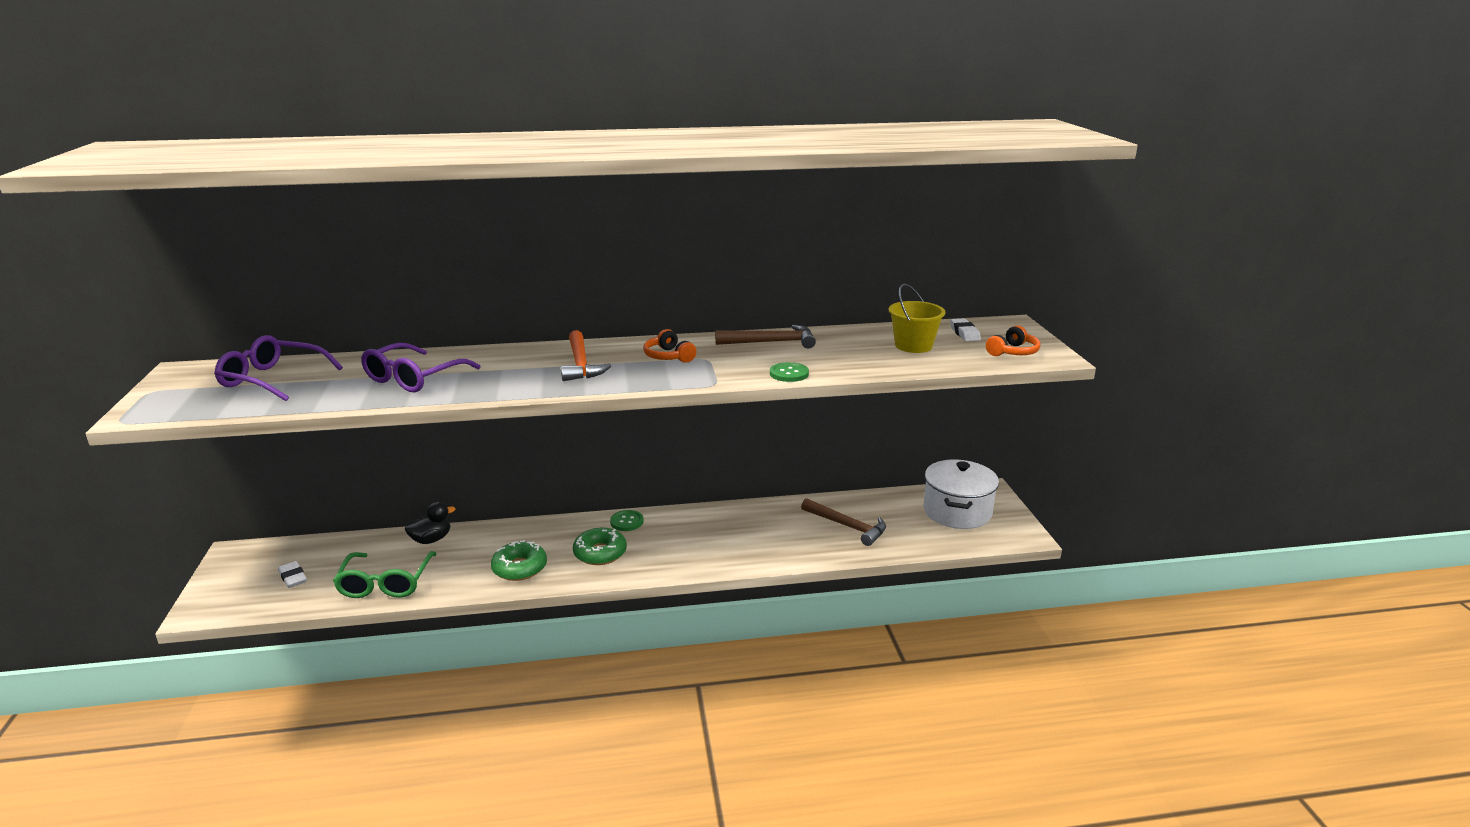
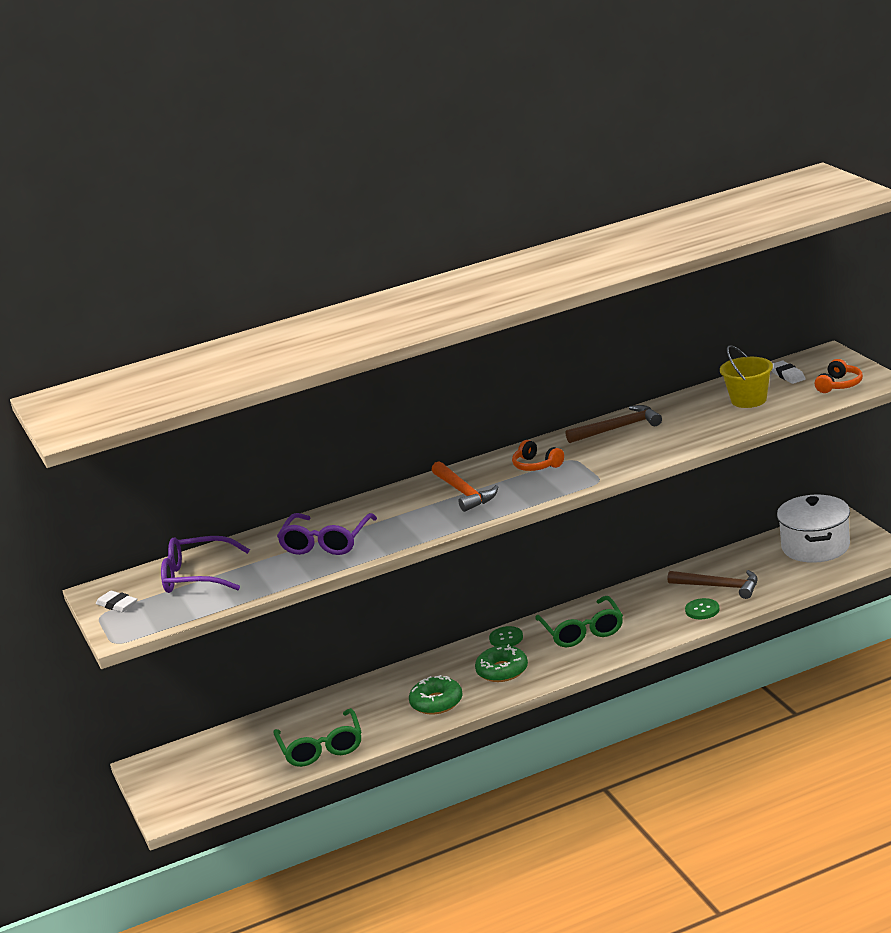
camera: 10 degrees left, 0 degrees up
white eraser [278,561,307,588] -> white eraser moved to [96,591,137,612]
black duck [405,502,456,544] -> none
green button [770,362,809,382] -> green button moved to [685,598,719,619]
none -> green glasses [535,596,623,647]

